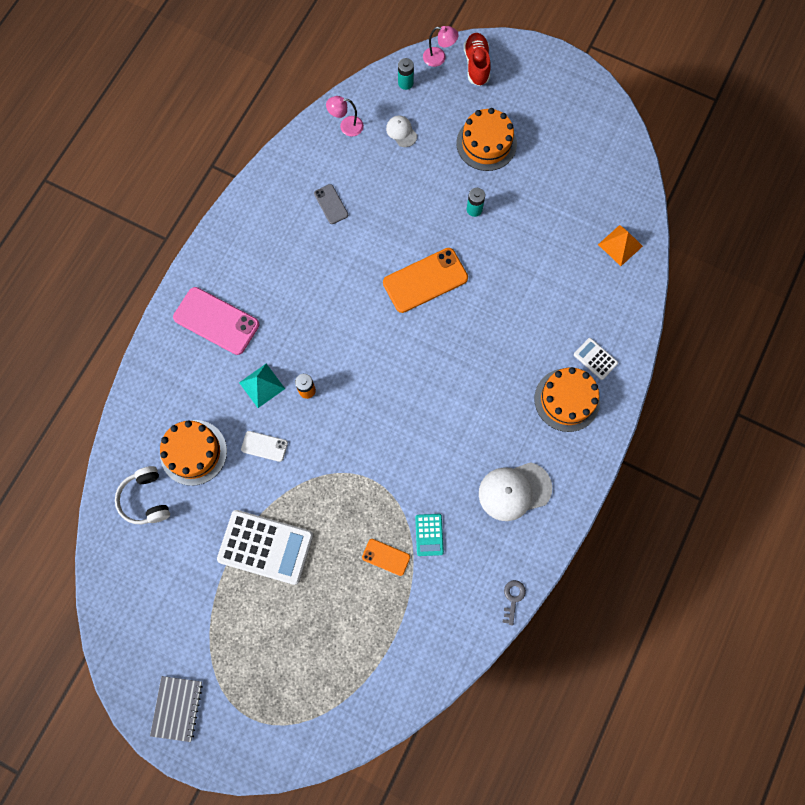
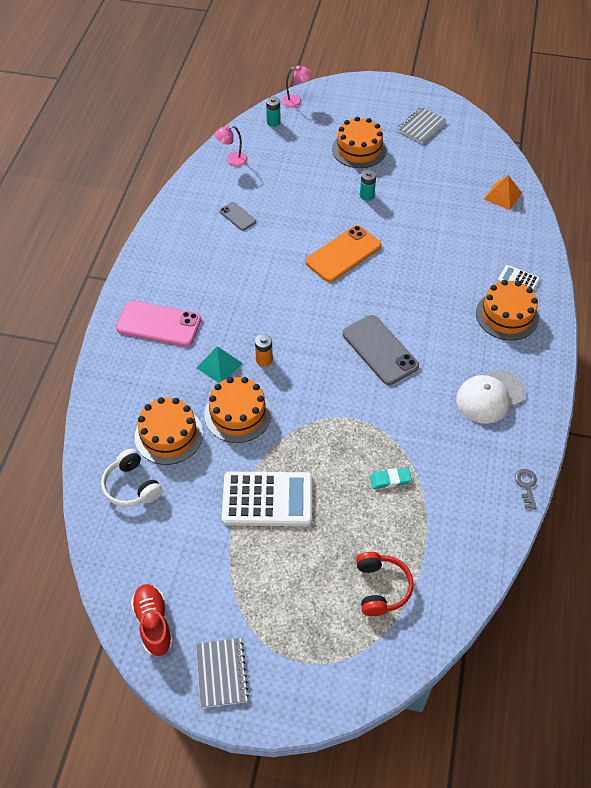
camera: 15 degrees left, 20 degrees down
white phone [241,431,288,462] -> orange cake [204,377,272,443]
orange phone [362,539,410,576] -> turquoise eraser [370,467,412,489]
white cap [386,115,417,147] -> none
turquoise calculator [415,514,444,556] -> none
red shoe [464,33,491,86] -> red shoe moved to [131,584,173,656]
none -> grey phone [342,315,419,385]
none -> red headphones [356,552,413,616]
none -> grey notebook [398,107,447,144]

